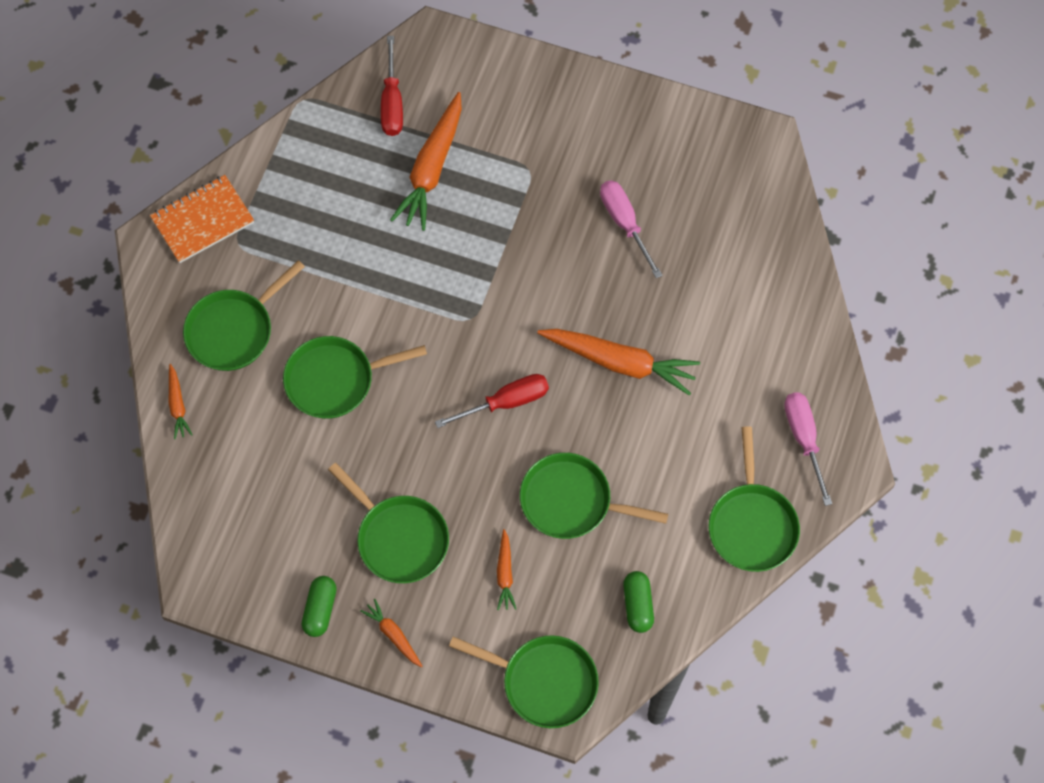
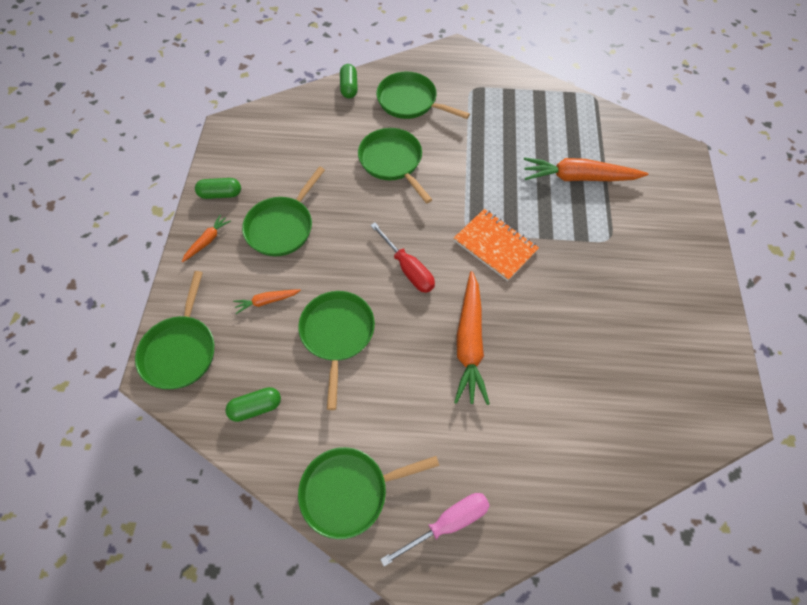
camera: 75 degrees right, 5 degrees down
orange notebook [150,175,254,263] -> orange notebook moved to [454,209,539,281]
orange carrot [169,364,193,439] -> green capsule [340,64,358,99]
red screwdriver [381,36,403,136] -> none
pink screwdriver [600,180,663,278] -> none

